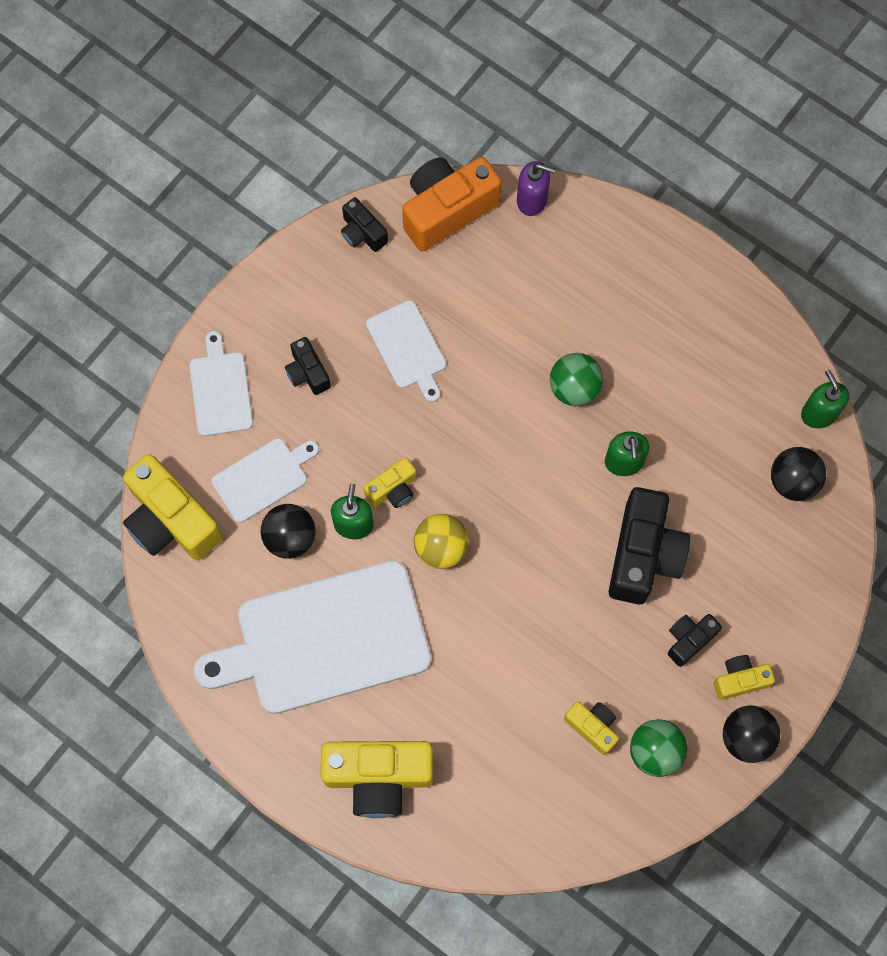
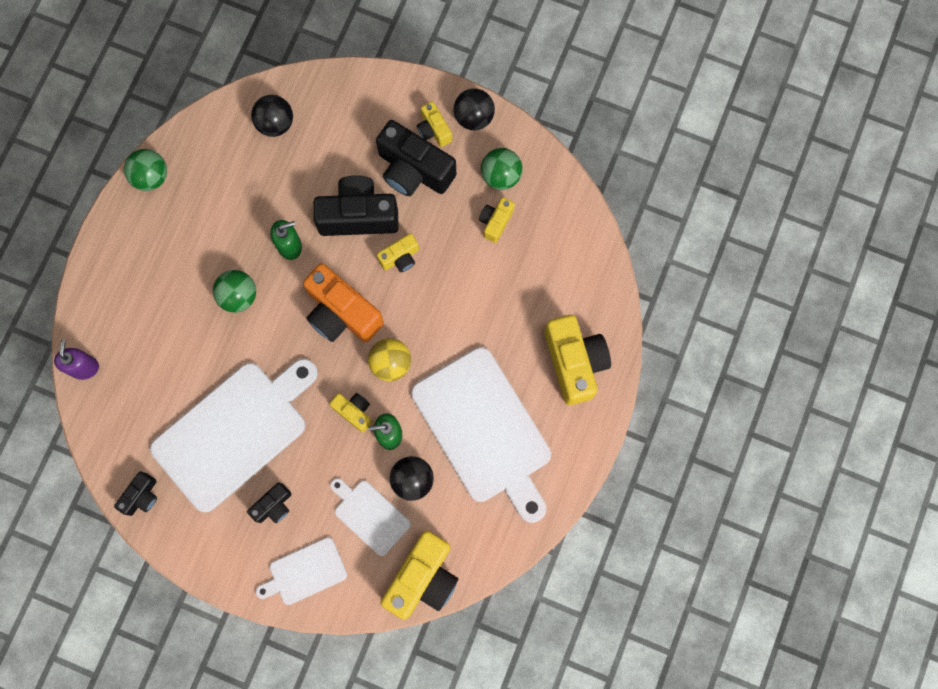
camera: 105 degrees left, 5 degrees up
white cutting board [366,300,446,402] -> white cutting board [150,359,318,512], size x2.04
orange camera [402,157,502,252] -> orange camera moved to [303,263,384,342]
black camera [668,614,722,667] -> black camera [376,120,456,196], size x1.94
green soap dispenser [801,370,849,428] -> none
none -> green ball [124,149,167,191]
none -> yellow camera [377,233,419,272]

